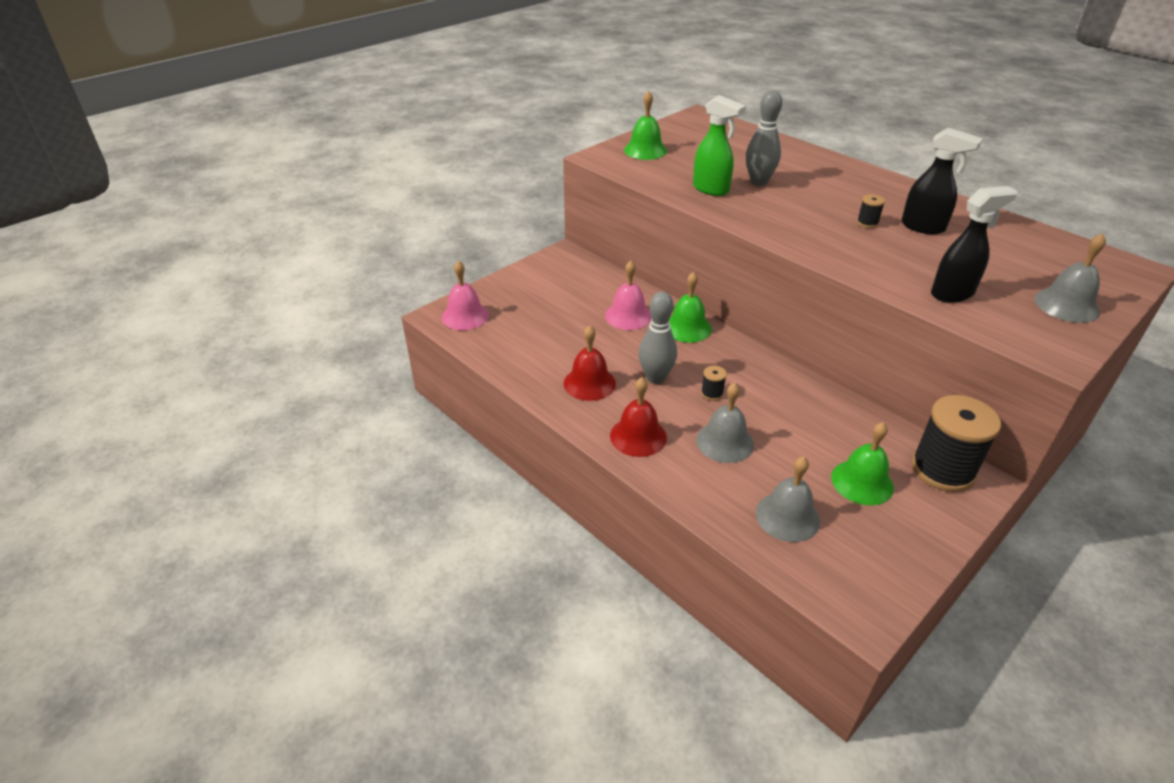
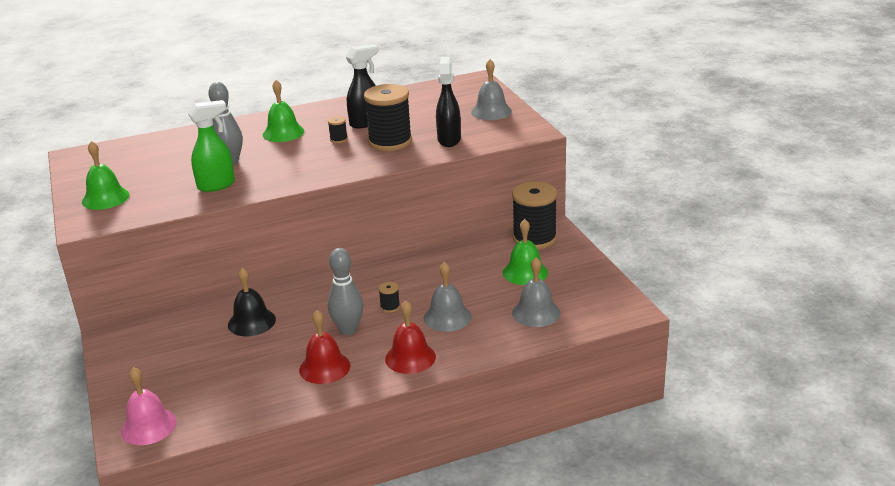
camera: 65 degrees left, 10 degrees down
pink bell [605,261,652,330] -> black bell [228,267,276,336]
green bell [669,272,712,343] -> green bell moved to [263,80,304,142]
none -> black spool [364,84,412,151]

